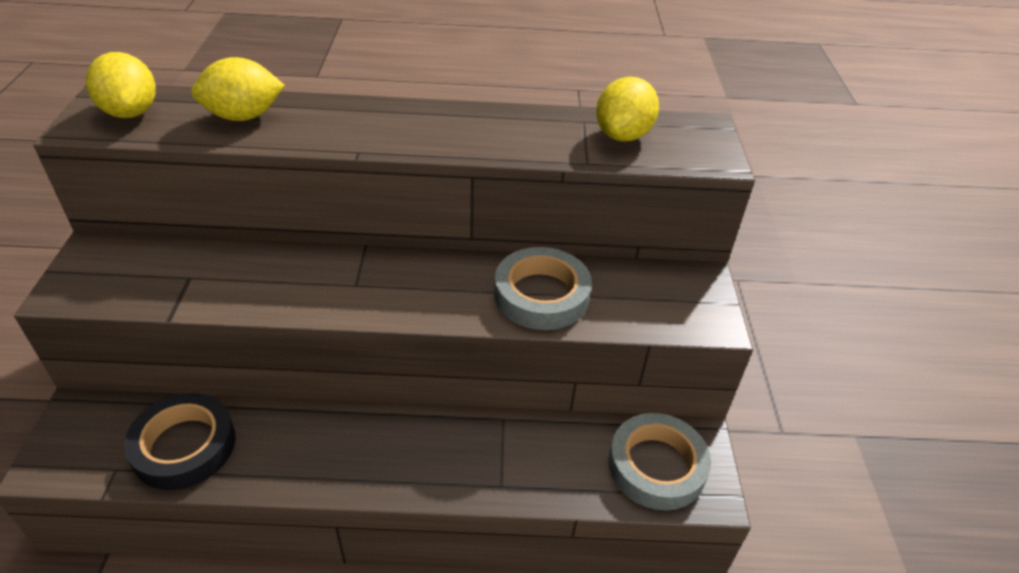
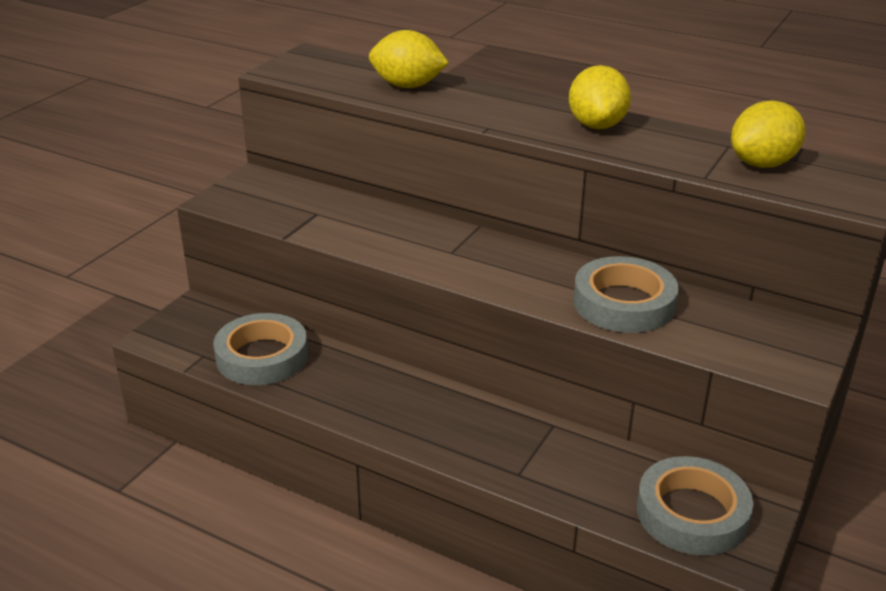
camera: 30 degrees right, 10 degrees down
yellow lemon [86,52,156,118] -> yellow lemon moved to [569,65,631,129]
black tape [124,393,235,490] -> grey tape [214,313,308,385]

